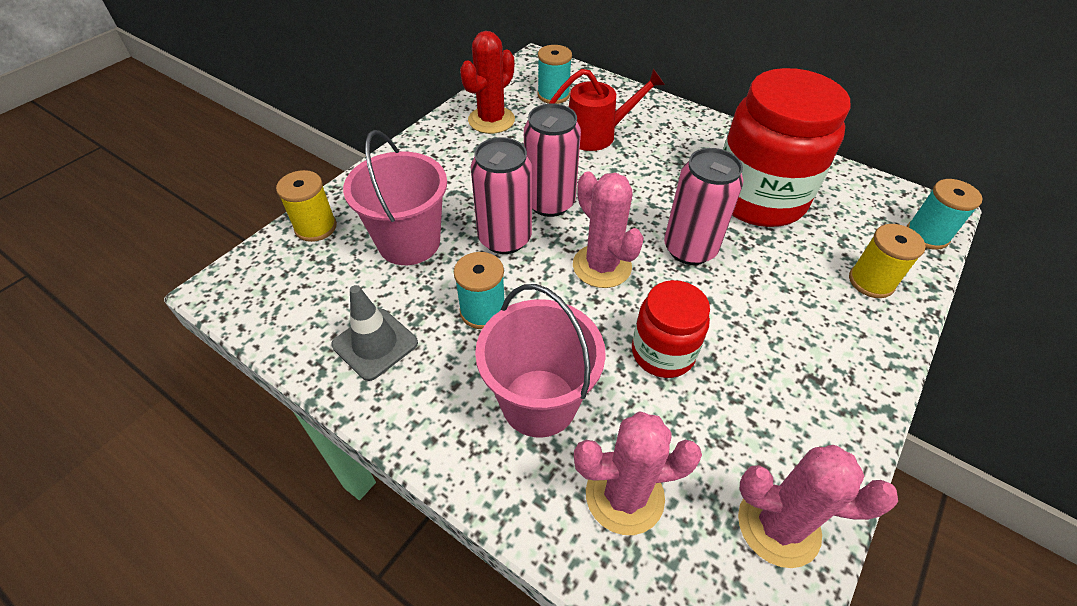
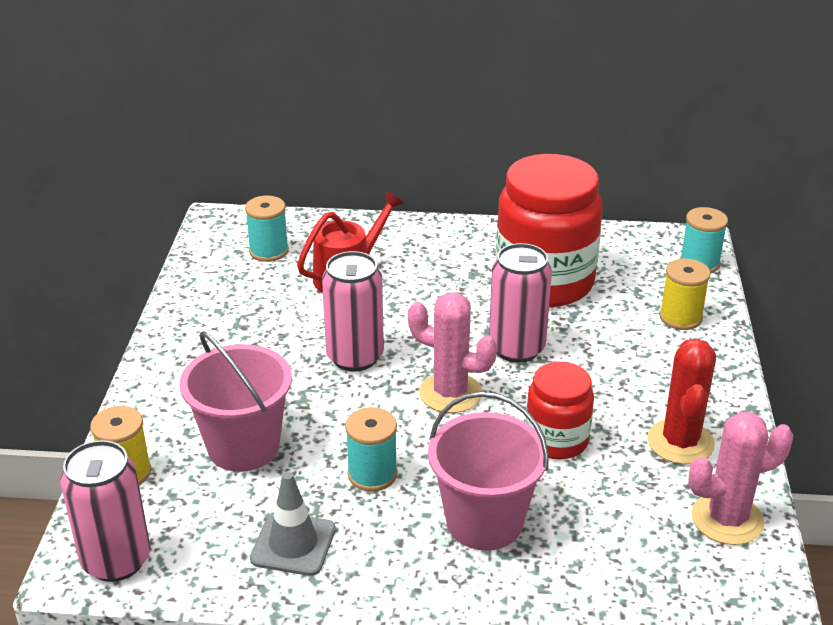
camera: 30 degrees left, 15 degrees down
red cactus [460,31,515,134] -> red cactus moved to [647,338,716,464]
pink can [471,137,532,254] -> pink can moved to [60,440,150,582]
pink cactus [574,411,702,535] -> none

